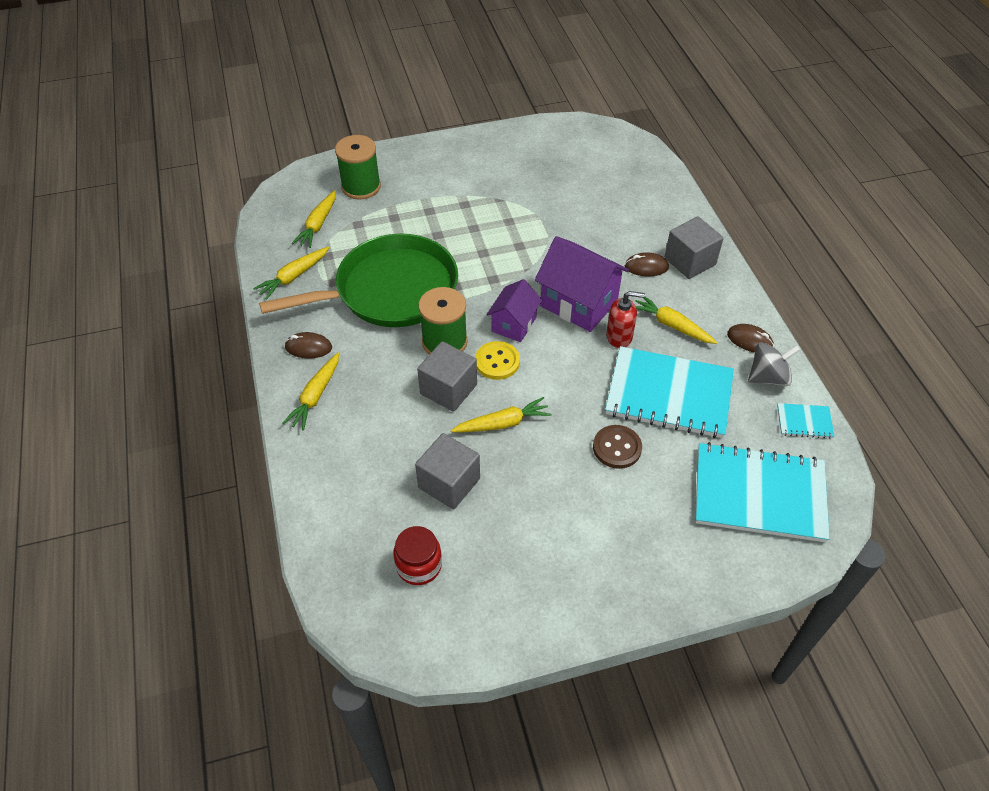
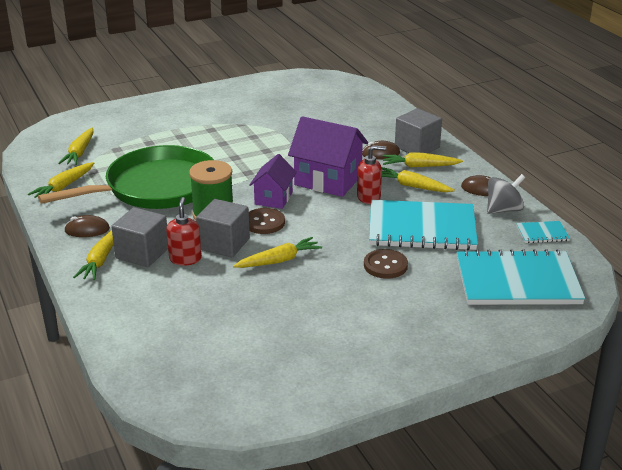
camera: 10 degrees left, 20 degrees down
green spool [335,135,381,200] -> none
red jar [394,526,442,585] -> none
grey cube [415,433,480,510] -> grey cube moved to [111,207,168,267]
yellow button [475,341,520,380] -> brown button [249,208,285,234]
none -> red soap dispenser [166,197,202,266]
none -> yellow carrot [382,152,463,167]

